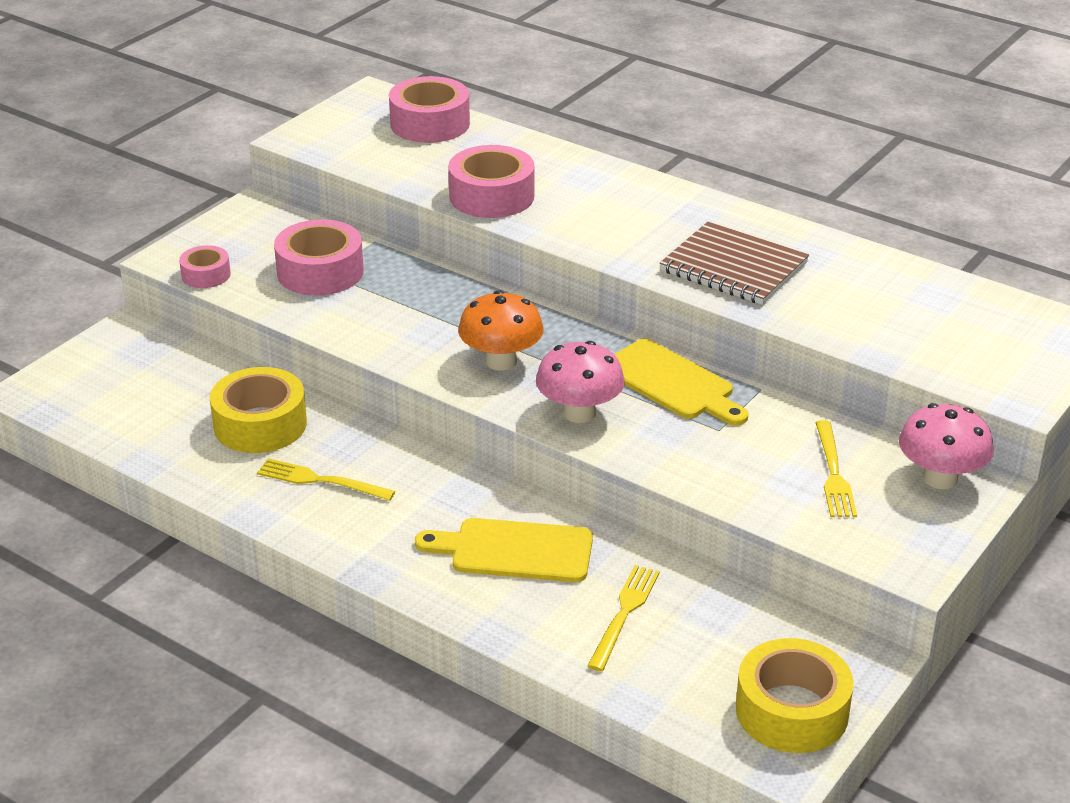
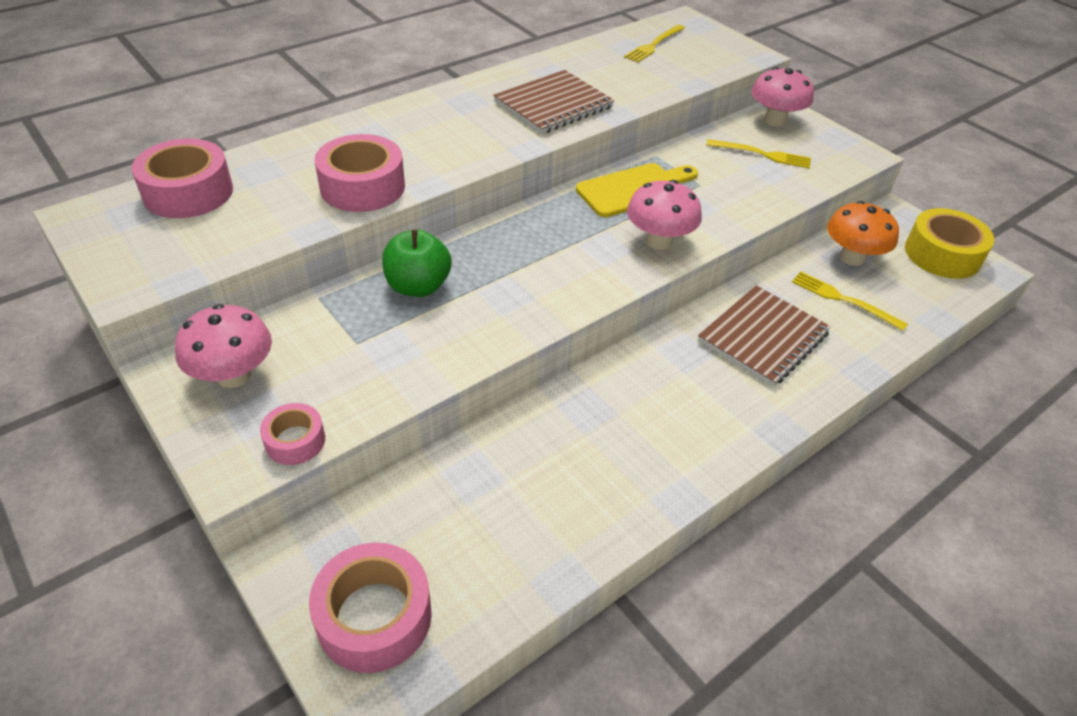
camera: 75 degrees left, 10 degrees up
yellow tape [210,367,307,453] -> none
yellow fork [257,458,395,501] -> yellow fork moved to [624,25,685,63]
pink tape [274,219,364,296] -> pink tape moved to [309,542,432,673]
yellow cutting board [415,518,593,582] -> brown notebook [698,285,831,387]
orange mushroom [458,290,544,371] -> orange mushroom moved to [827,201,899,266]
none -> pink mushroom [175,304,272,388]
none -> green apple [382,229,451,297]

